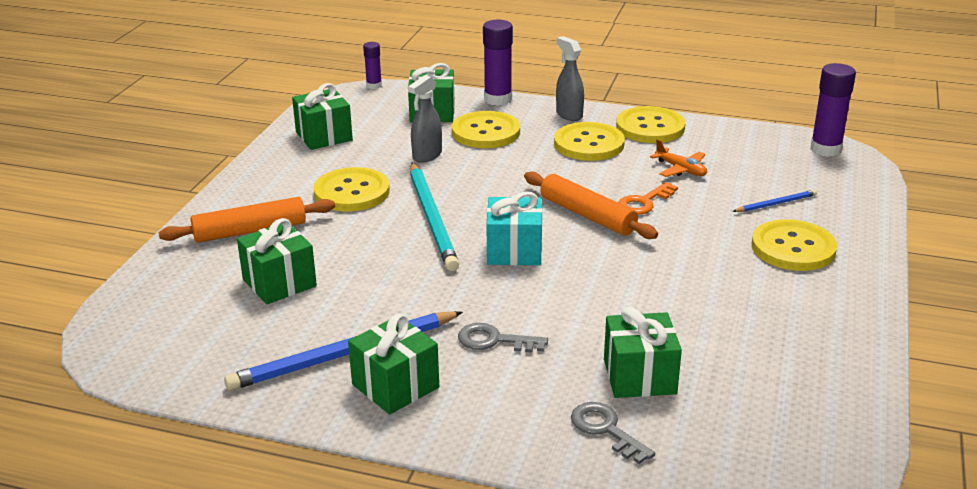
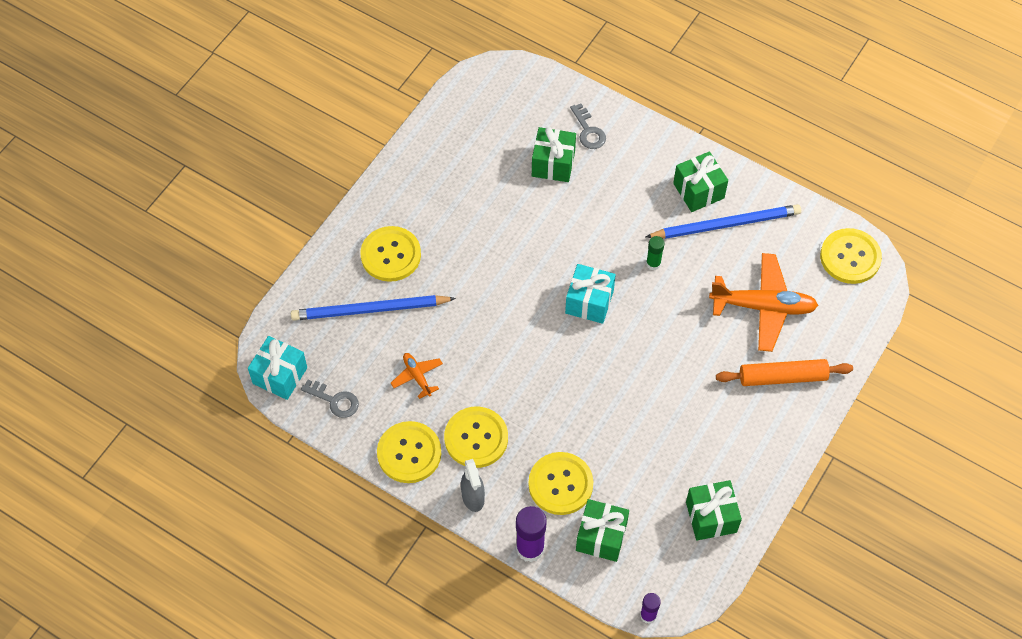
camera: 165 degrees left, 30 degrees up
green gift [237,218,317,304] -> orange plane [709,253,818,352]
yellow button [313,167,390,212] -> yellow button moved to [820,228,882,284]
grey spray bottle [408,75,442,163] -> none
turquoise pencil [410,163,459,271] -> none
grey key [458,323,548,352] -> grey key moved to [301,380,359,418]
orange rolling pin [524,171,658,239] -> none
orange key [618,182,678,215] -> none
blue pencil [732,190,817,212] -> blue pencil [291,295,456,321], size x2.11
purple glue stick [810,63,856,157] -> turquoise gift [248,336,307,400]
none -> green glue stick [646,236,665,270]

